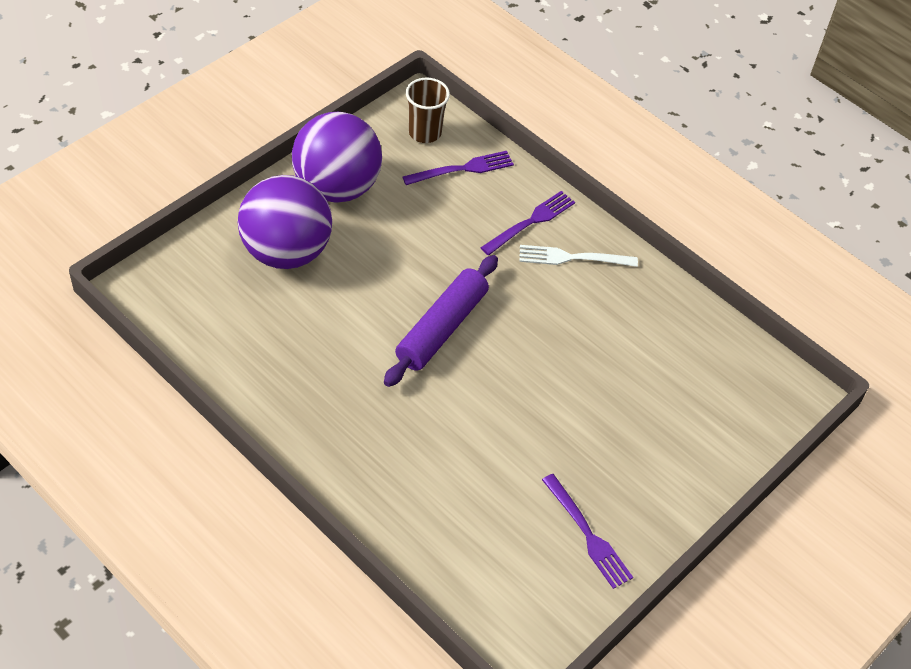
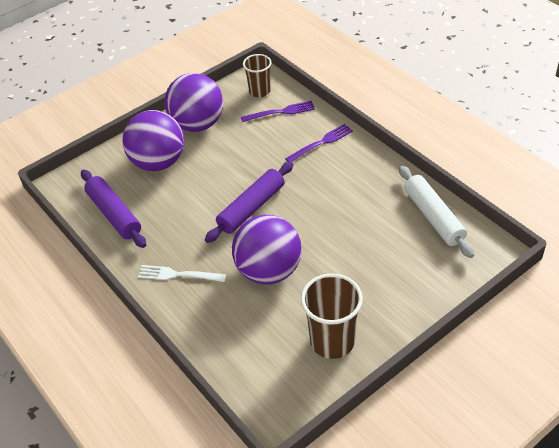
camera: 15 degrees right, 5 degrees down
white fork [519,245,638,267] -> white fork moved to [138,265,226,282]
purple fork [542,474,633,589] -> brown cup [301,273,363,359]
none -> purple rolling pin [81,170,146,248]
none -> purple ball [232,215,302,284]
none -> white rolling pin [399,166,474,258]

